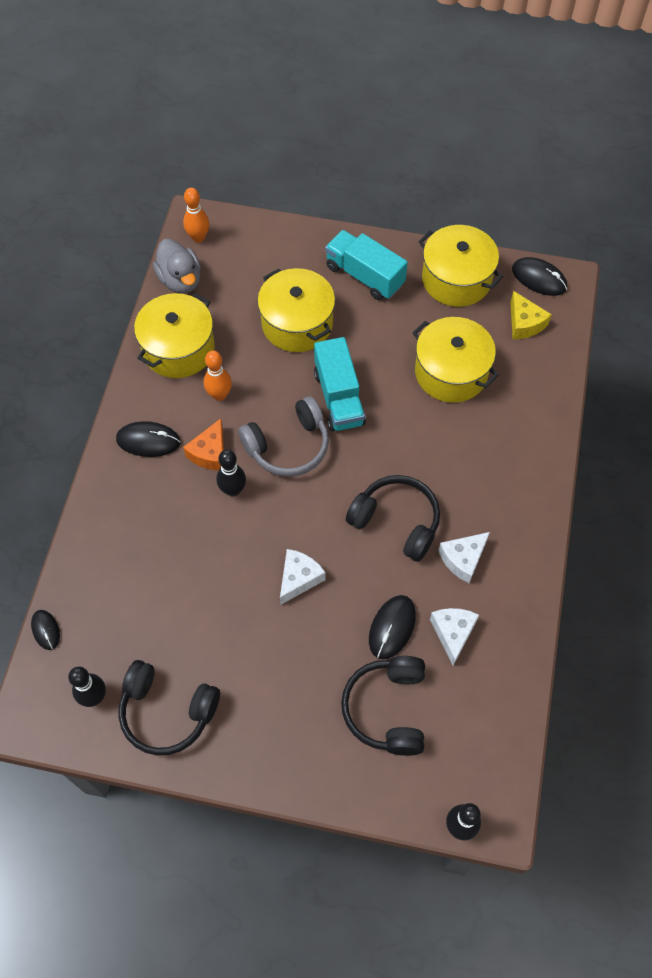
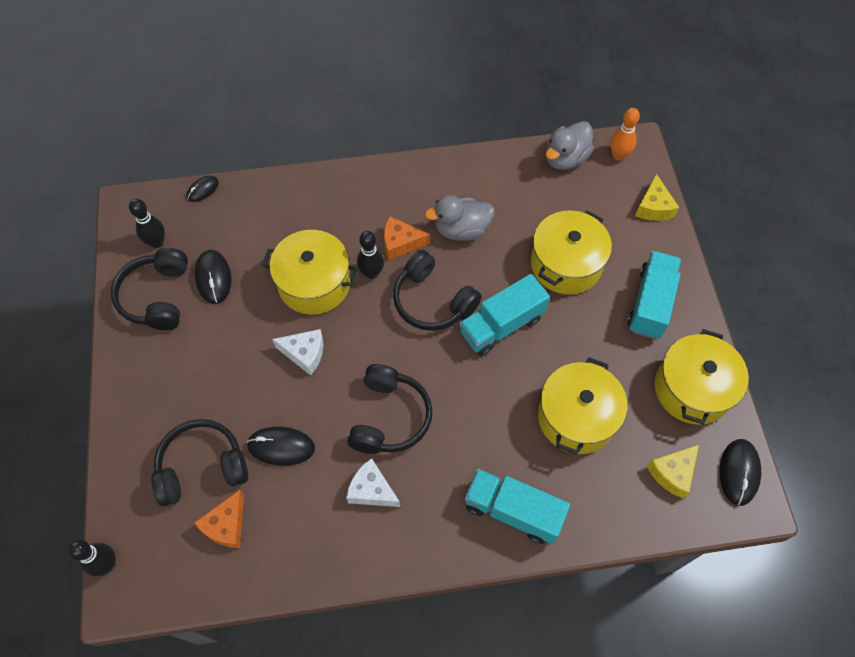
camera: 70 degrees right, 0 degrees up
black mouse [116,421,180,457] -> black mouse moved to [195,250,232,304]
yellow pot [134,293,215,378] -> yellow pot moved to [262,230,359,315]
orange bowling pin [204,350,232,401] -> grey duck [425,195,495,241]
grey headphones [238,396,329,477] -> black headphones [393,250,482,331]
white cheese [430,608,479,666] -> none
none -> orange cheese [194,490,244,548]
none -> turquoise truck [464,469,570,544]
none -> yellow cheese [635,174,679,221]

